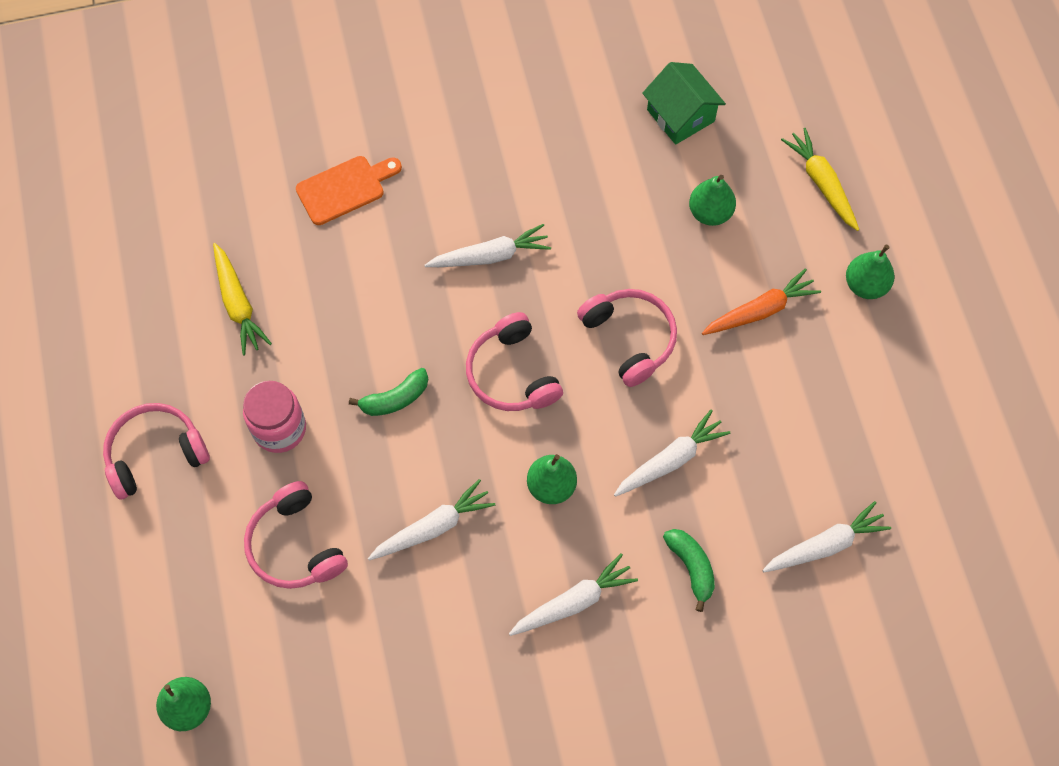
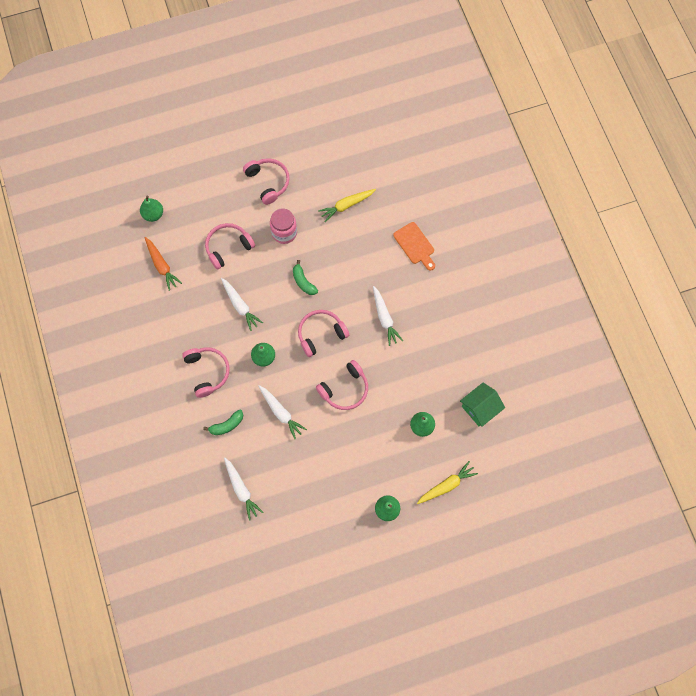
camera: 85 degrees right, 5 degrees up
white carrot [509,553,638,636] -> pink headphones [182,347,230,398]
orange carrot [702,268,821,335] -> orange carrot moved to [145,237,182,291]

